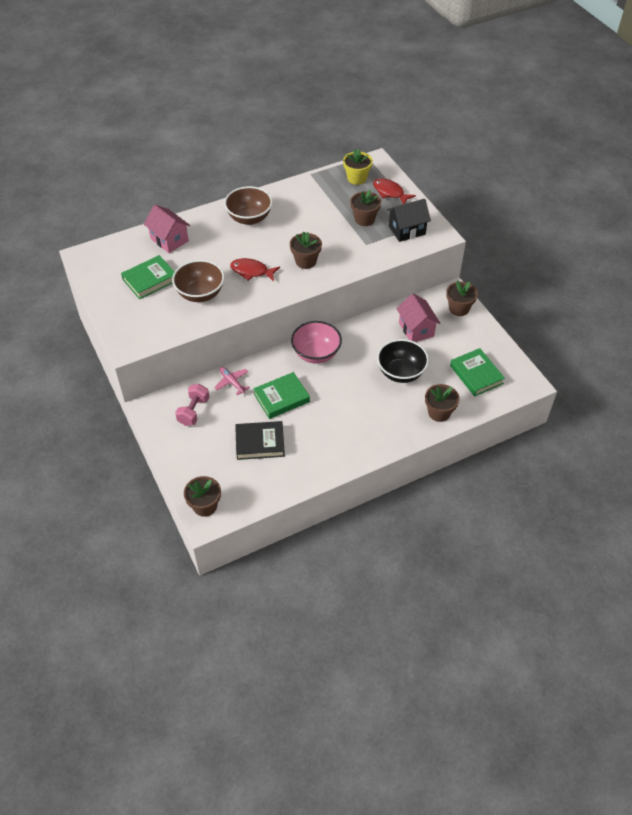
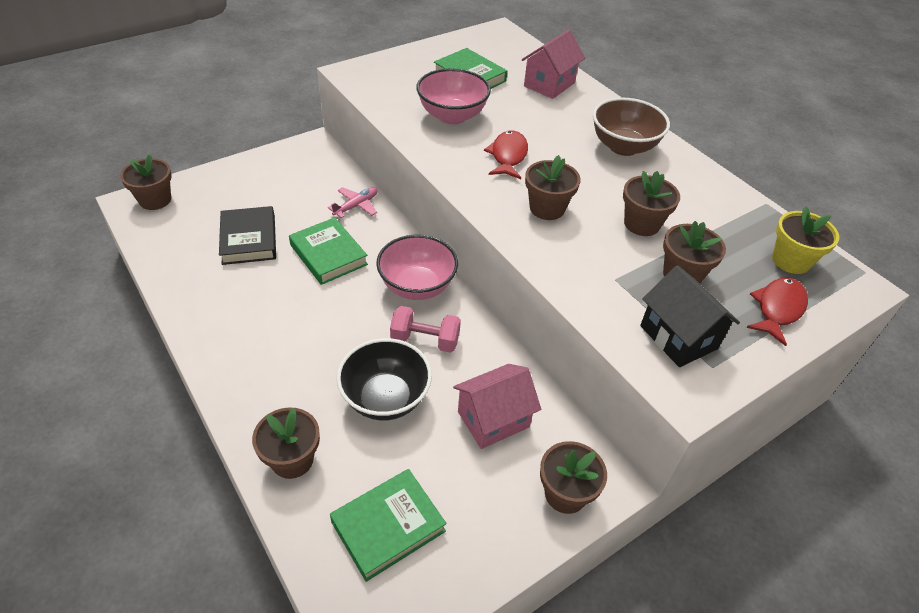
camera: 80 degrees right, 5 degrees down
brown bowl [172,260,225,302] -> pink bowl [416,68,491,124]
pink dumbbell [175,384,209,426] -> pink dumbbell moved to [390,306,461,353]
none -> brown flower pot [623,171,680,236]

